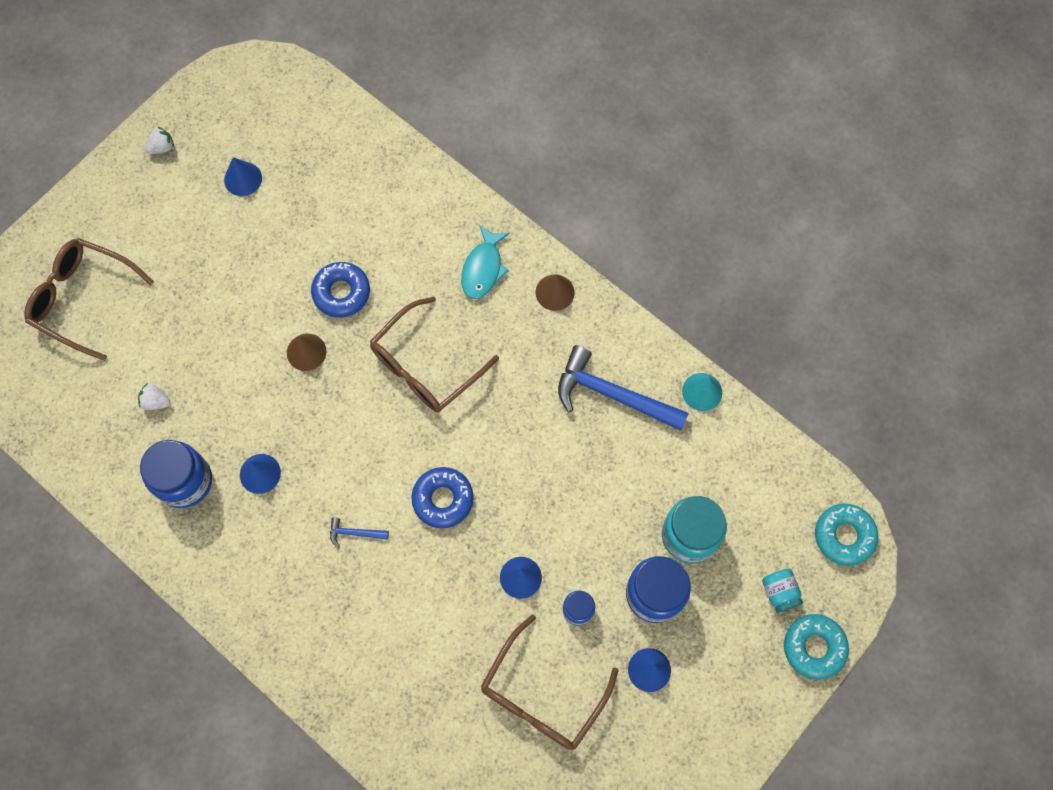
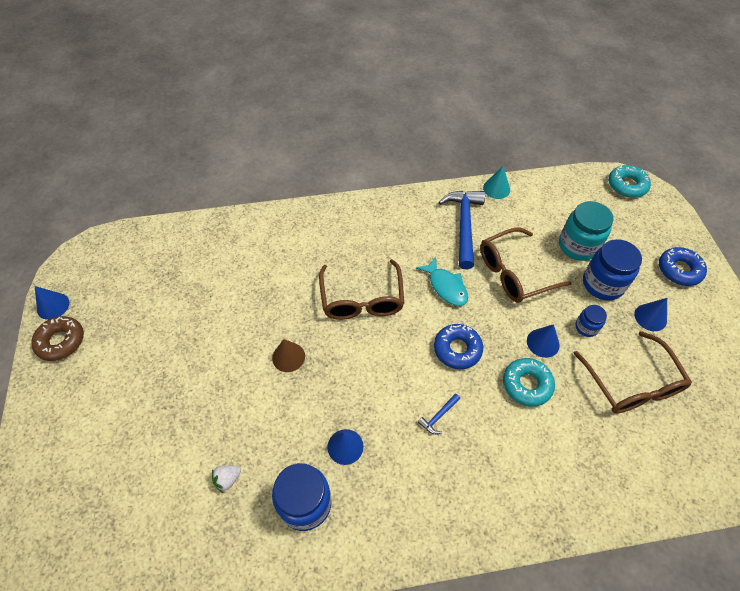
camera: 50 degrees left, 15 degrees down
brown glasses [24,238,154,361] -> brown glasses moved to [480,228,572,303]
white strawberry [145,126,174,154] -> brown donut [31,316,84,361]
blue cone [224,157,262,196] -> blue cone moved to [35,286,69,320]
blue donut [311,262,370,318] -> blue donut moved to [659,247,707,286]
turquoise fish [461,225,510,299] -> turquoise fish moved to [416,257,468,306]
brown cone [536,274,575,311] -> none
blue hammer [558,345,689,431] -> blue hammer turned 120 degrees clockwise [439,191,485,269]
turquoise jar [762,569,803,613] -> none
turquoise donut [784,614,849,680] -> turquoise donut moved to [503,358,555,407]

